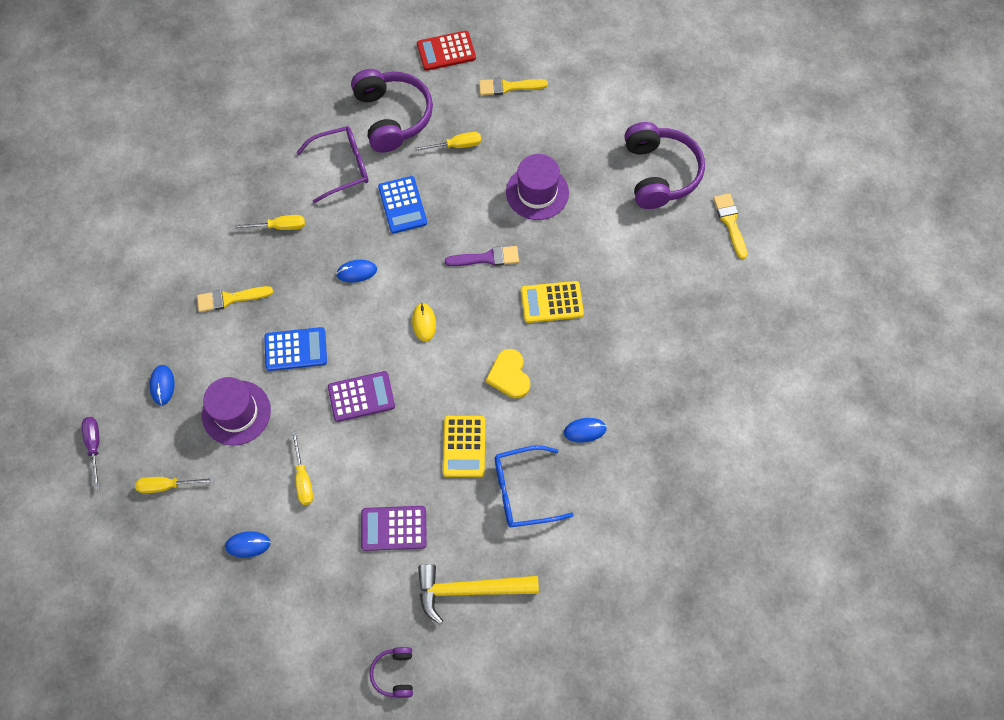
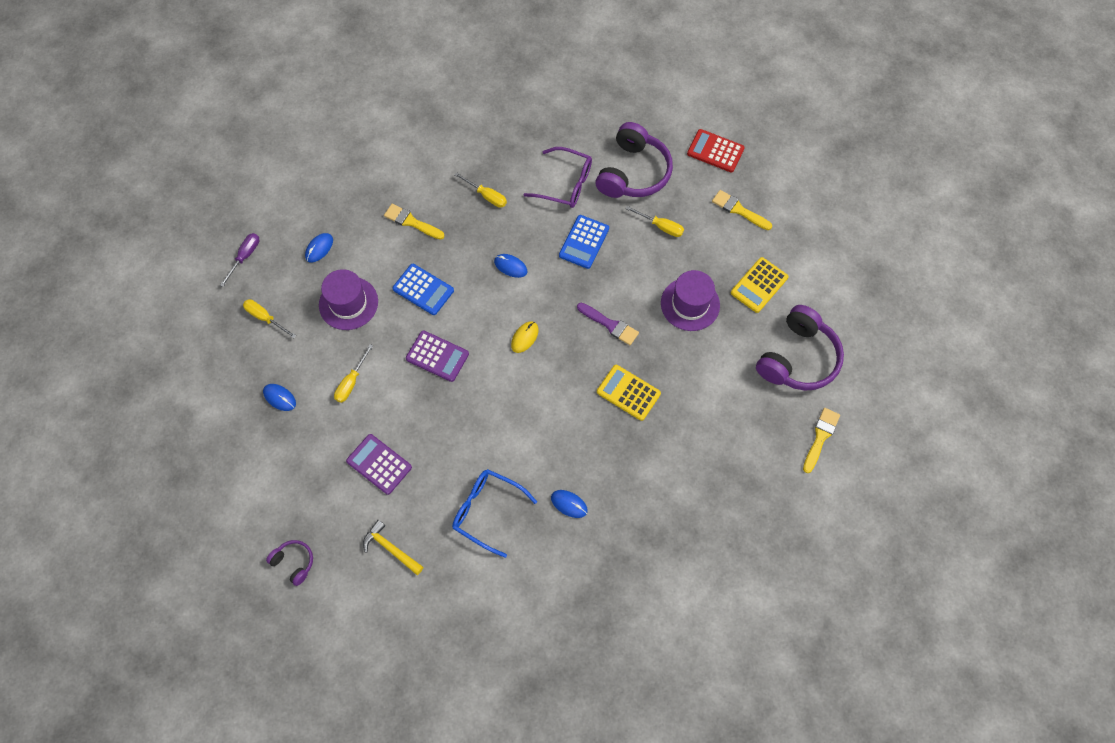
camera: 40 degrees right, 0 degrees up
purple headphones [370,647,413,698] -> purple headphones turned 90 degrees clockwise [266,540,313,586]
yellow hammer [418,564,539,624] -> yellow hammer [363,520,423,575], size x0.63
yellow calculator [443,416,485,477] -> yellow calculator moved to [731,257,788,313]
yellow heart [486,349,530,398] -> none

